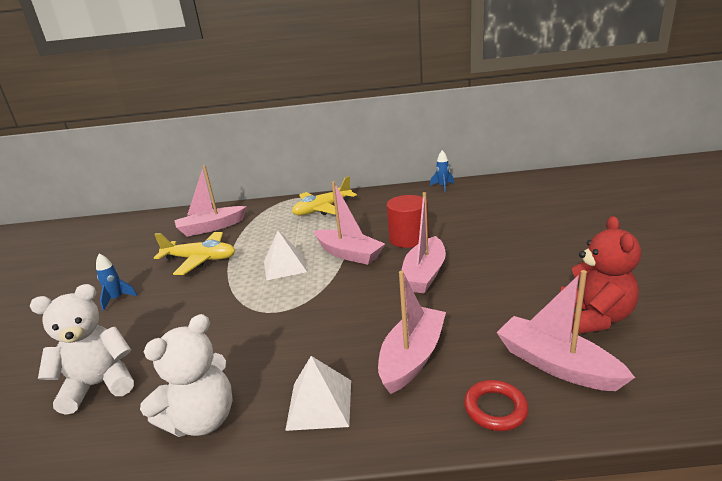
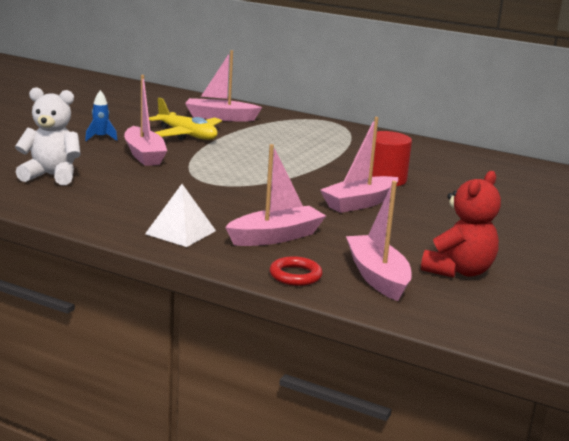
camera: 25 degrees right, 5 degrees down
white teddy bear [140,314,233,437] -> none
white pyramid [264,231,307,281] -> none
yellow plane [292,176,357,215] -> none
pink boat [314,181,385,265] -> pink boat moved to [124,75,167,166]
blue rocket [430,150,454,192] -> none

